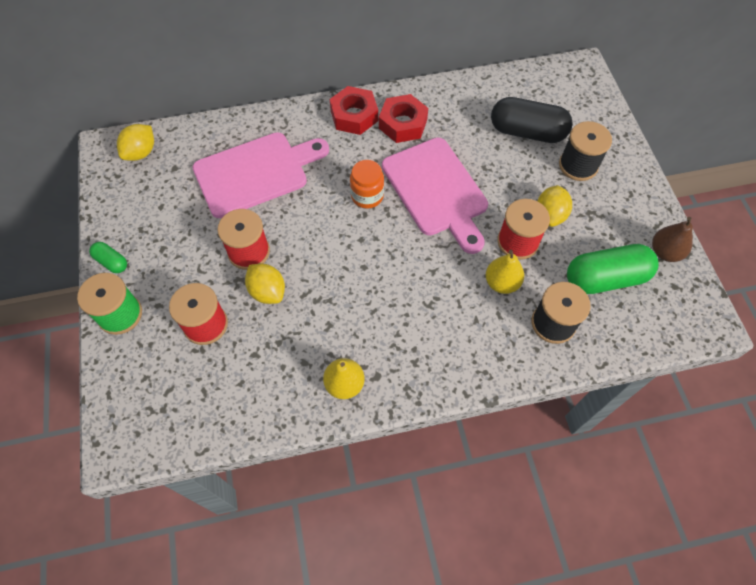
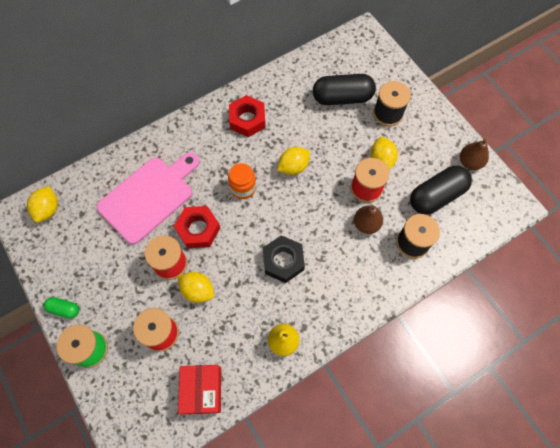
camera: 20 degrees left, 5 degrees up
red nut [330,86,378,135] -> red nut moved to [174,206,220,248]
pink cutting board [382,138,488,254] -> yellow lemon [277,147,310,175]
yellow pear [486,250,524,294] -> brown pear [354,205,383,234]
green capsule [567,244,659,294] -> black capsule [410,166,472,215]
none -> red box [178,365,221,414]
none -> black nut [263,235,305,283]

